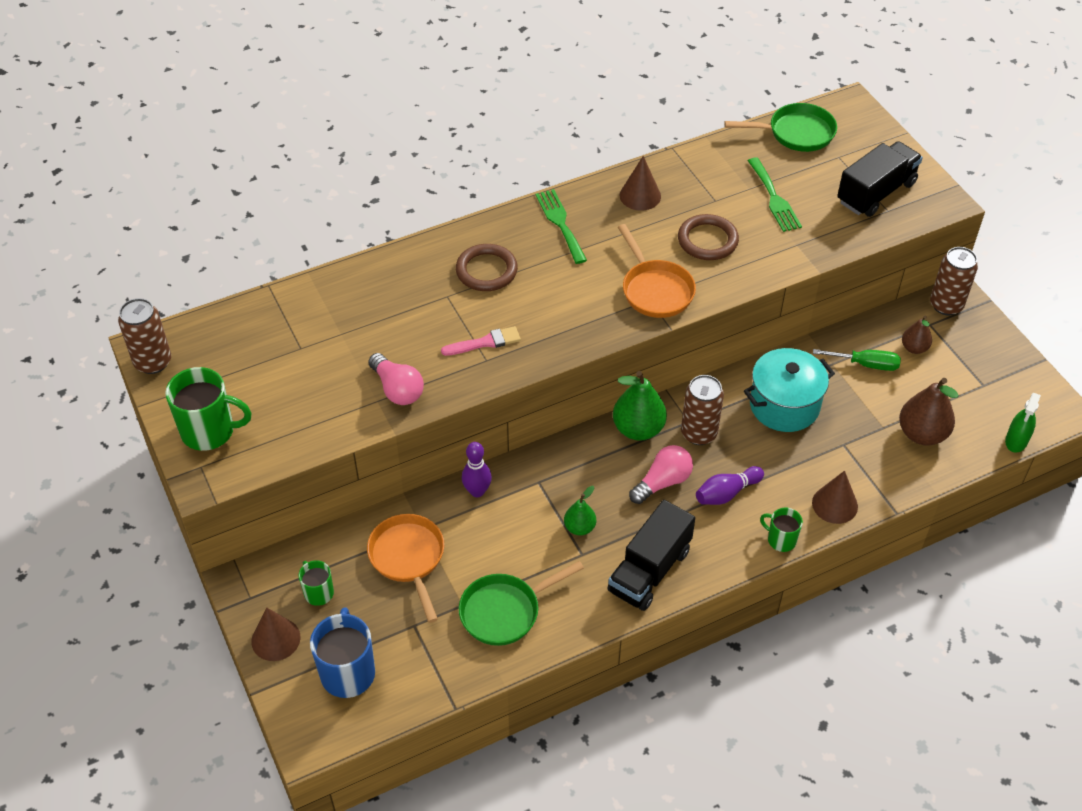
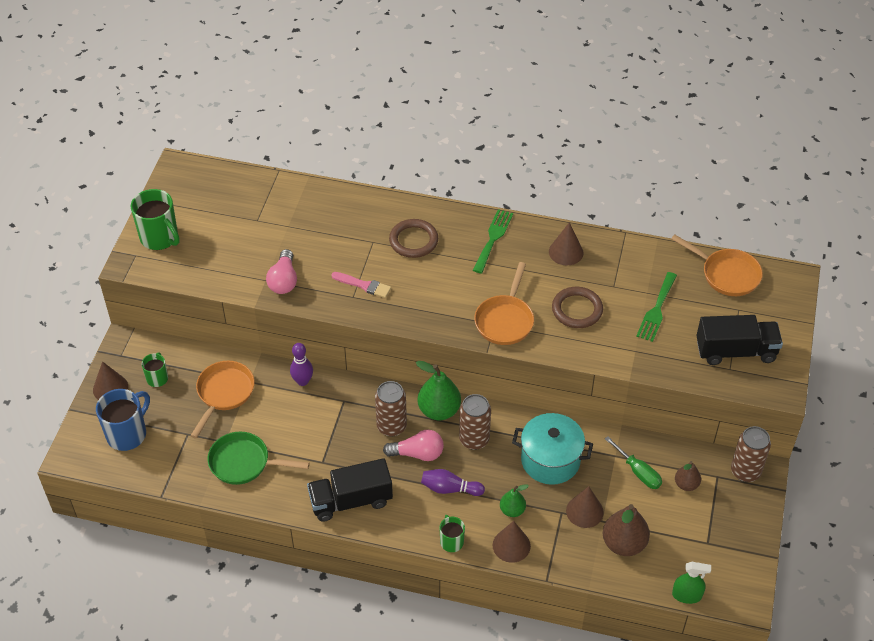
camera: 40 degrees right, 0 degrees up
brown can [118,298,171,374] -> brown can moved to [375,381,407,436]
green pear [564,486,596,536] -> green pear moved to [500,484,528,517]
green pan [724,103,837,152] -> orange pan [671,235,763,296]
green spray bottle [1005,393,1041,452] -> green spray bottle turned 150 degrees counterclockwise [672,562,711,604]
none -> brown cone [566,486,604,528]

